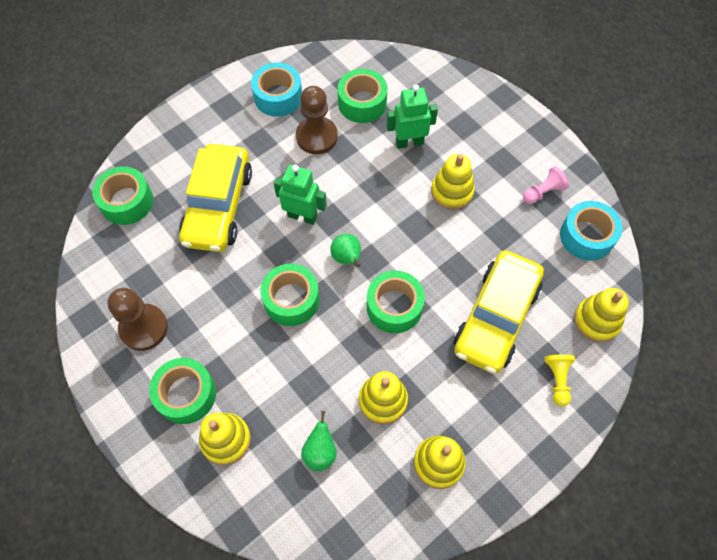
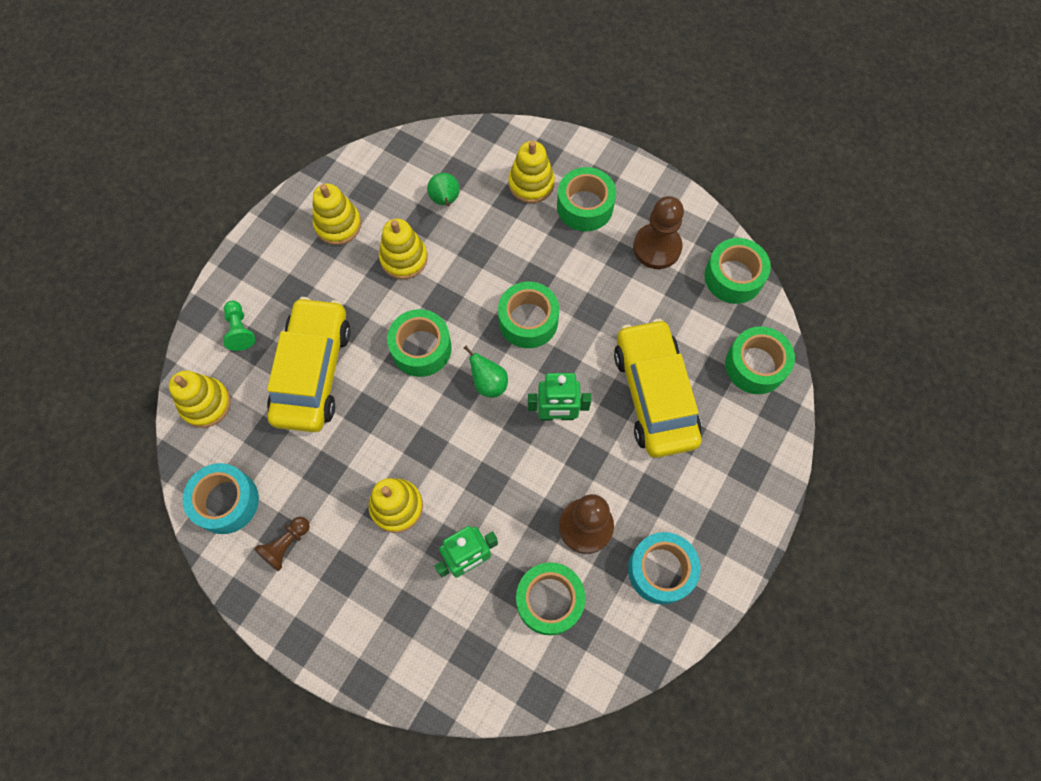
camera: 160 degrees right, 5 degrees up
pink pawn [523,166,569,204] -> brown pawn [254,517,310,571]
yellow pawn [544,355,575,407] -> green pawn [223,301,255,351]
none -> green tape [704,238,771,304]

